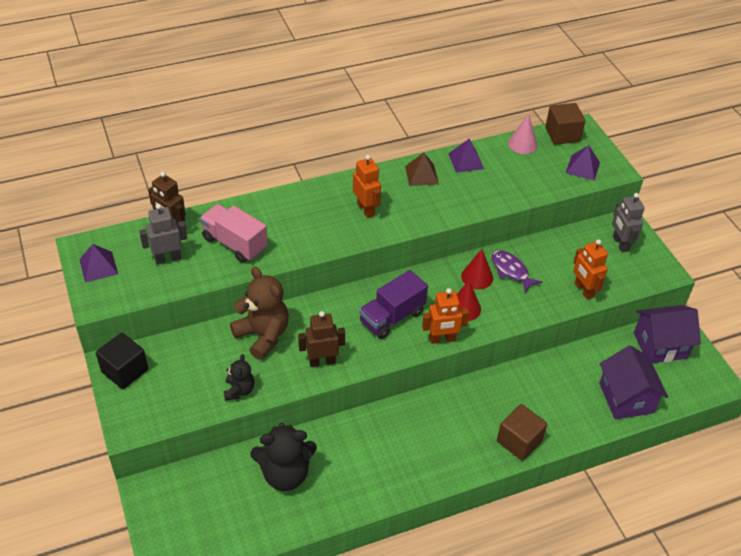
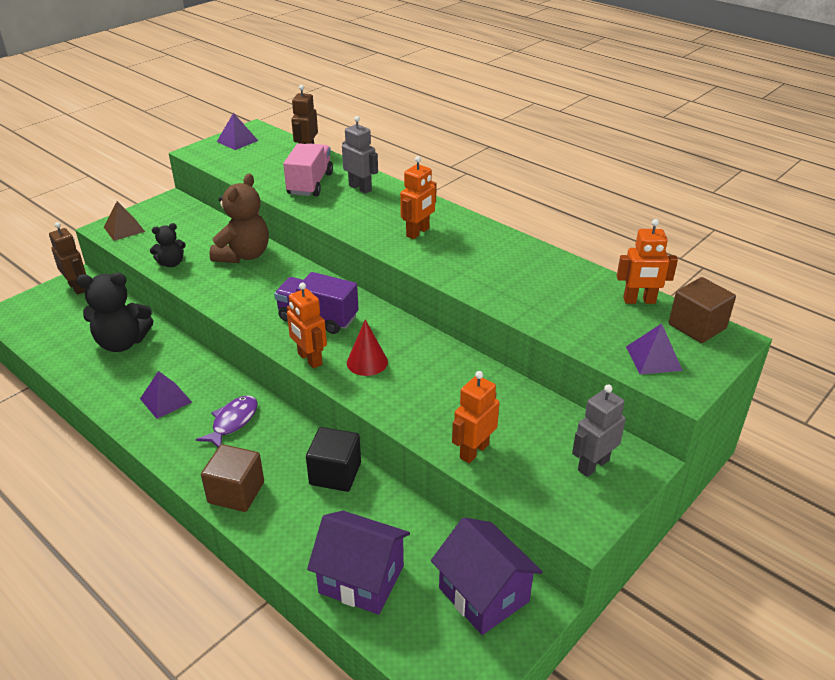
camera: 65 degrees right, 10 degrees down
black cube [96,333,148,389] -> black cube moved to [306,427,361,492]
grey robot [139,204,187,265] -> grey robot moved to [342,116,378,194]
black teddy bear [250,423,317,491] -> black teddy bear turned 60 degrees counterclockwise [76,273,153,352]
brown robot [298,311,345,367] -> brown robot moved to [49,222,86,295]
brown pyramid [405,153,439,186] -> brown pyramid moved to [104,201,145,241]
purple pyramid [448,139,484,173] -> purple pyramid moved to [140,371,192,419]
red cone [461,249,493,289] -> none
purple fish [492,250,542,293] -> purple fish moved to [196,395,258,447]
pink cone [508,114,538,154] -> orange robot [617,219,678,304]
purple house [599,345,668,419] -> purple house turned 60 degrees clockwise [307,511,410,615]

